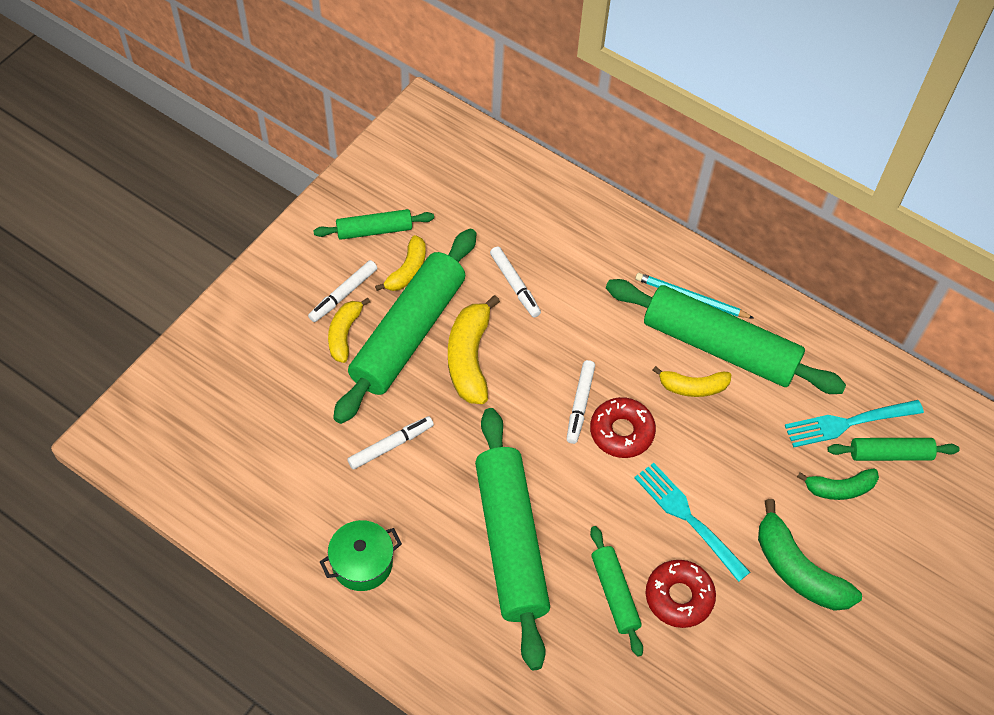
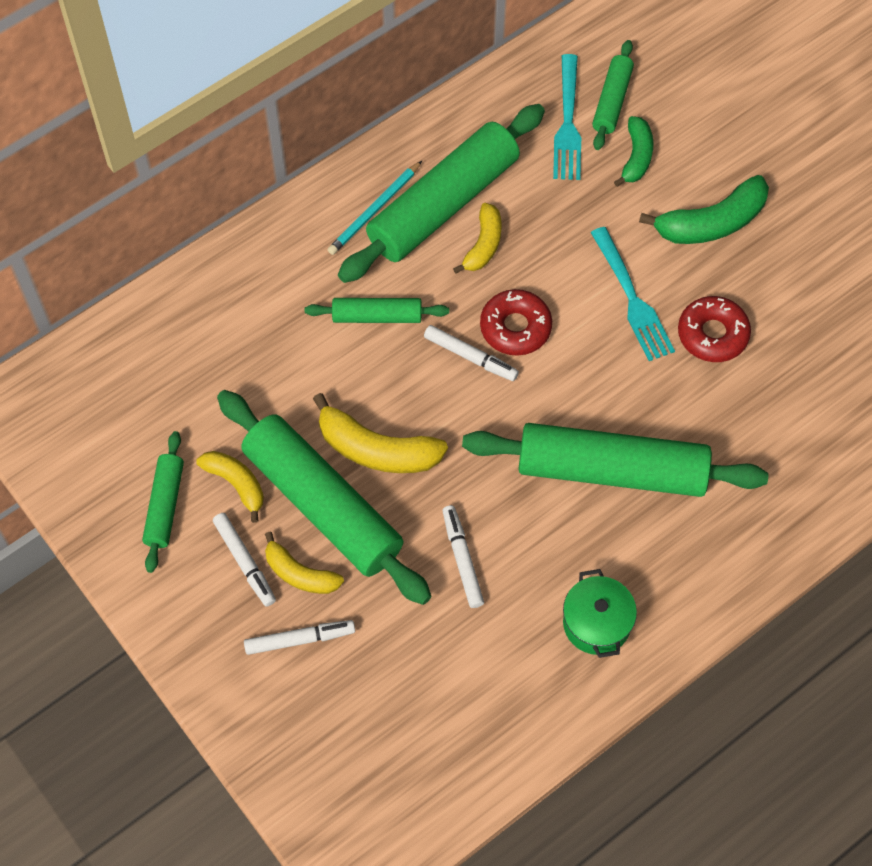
camera: 70 degrees left, 5 degrees up
white marker [490,246,541,318] -> white marker moved to [244,620,355,655]
green rolling pin [590,526,643,657] -> green rolling pin moved to [305,298,449,323]
turquoise fork [634,463,750,582] -> turquoise fork turned 90 degrees counterclockwise [590,227,675,361]

